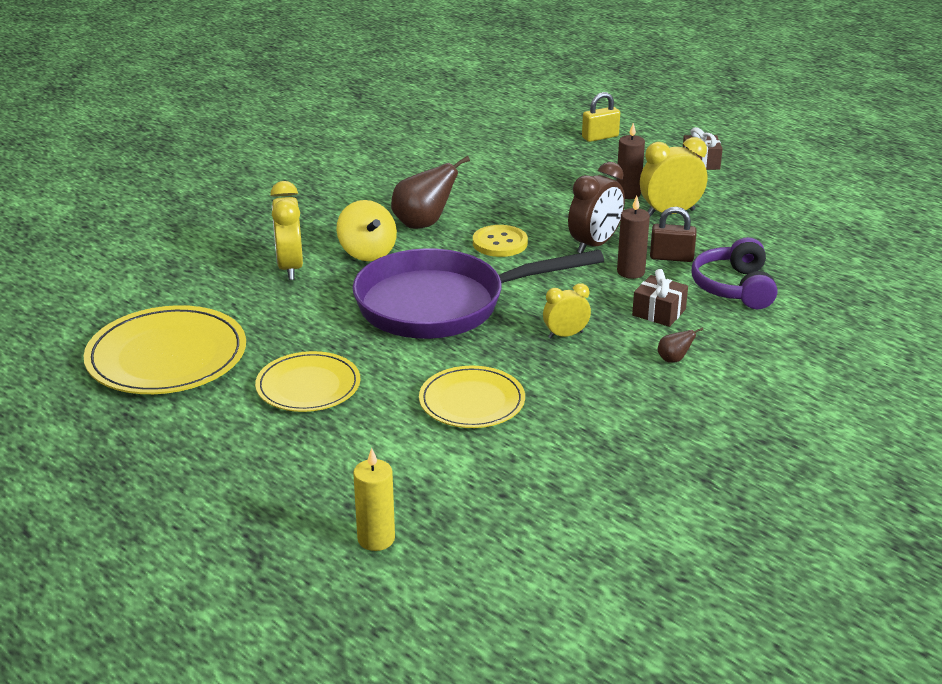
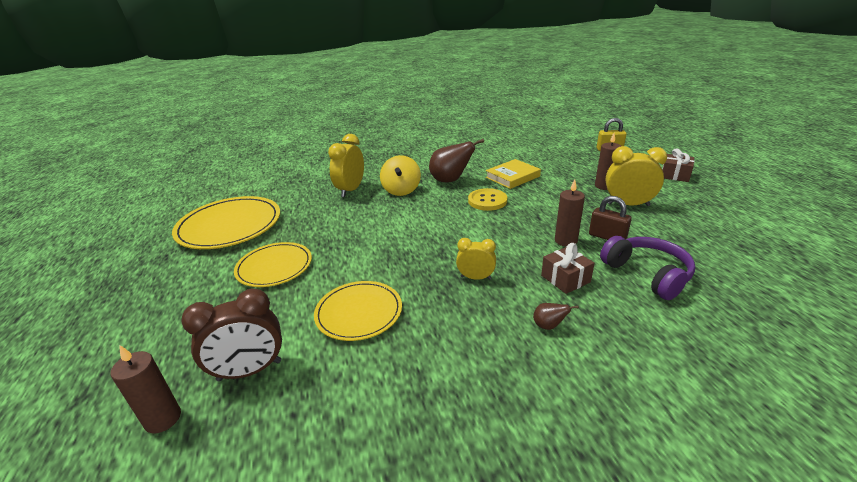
camera: 30 degrees right, 0 degrees up
purple pan [352,248,604,339] -> none
yellow candle [353,448,395,551] -> brown candle [110,345,181,433]
brown clock [568,162,625,253] -> brown clock moved to [181,289,282,382]
purple headphones [692,237,777,309] -> purple headphones turned 120 degrees clockwise [600,236,695,300]
none -> yellow book [486,159,541,189]

